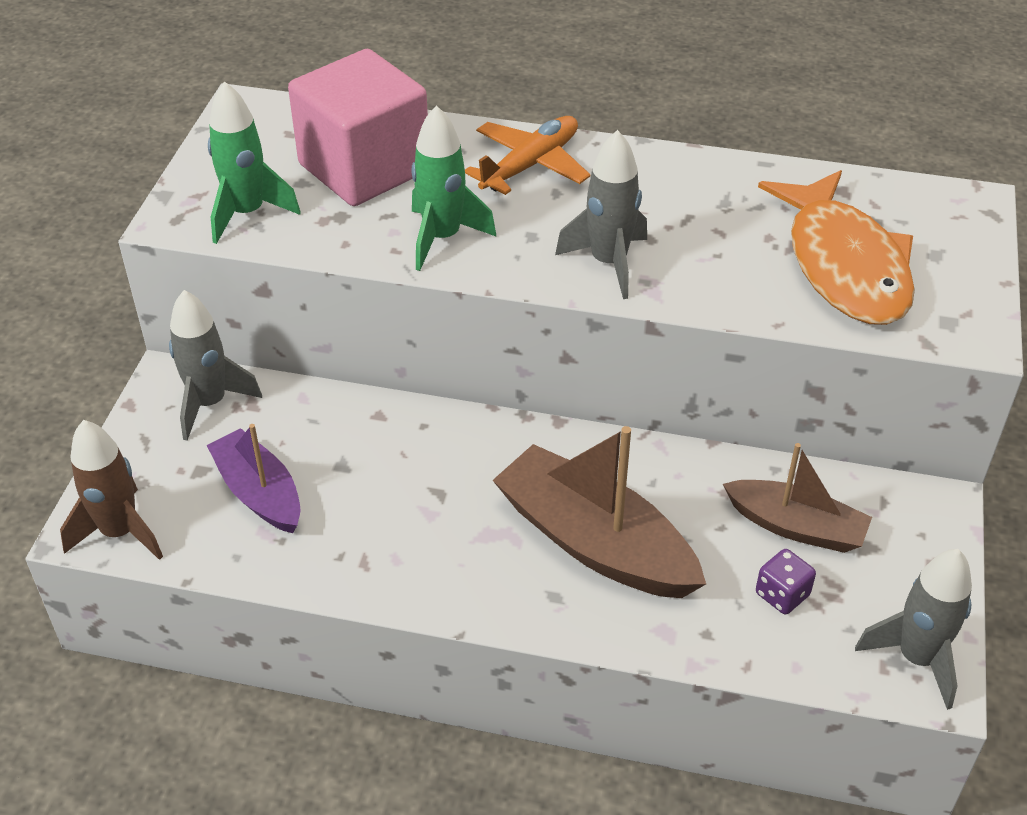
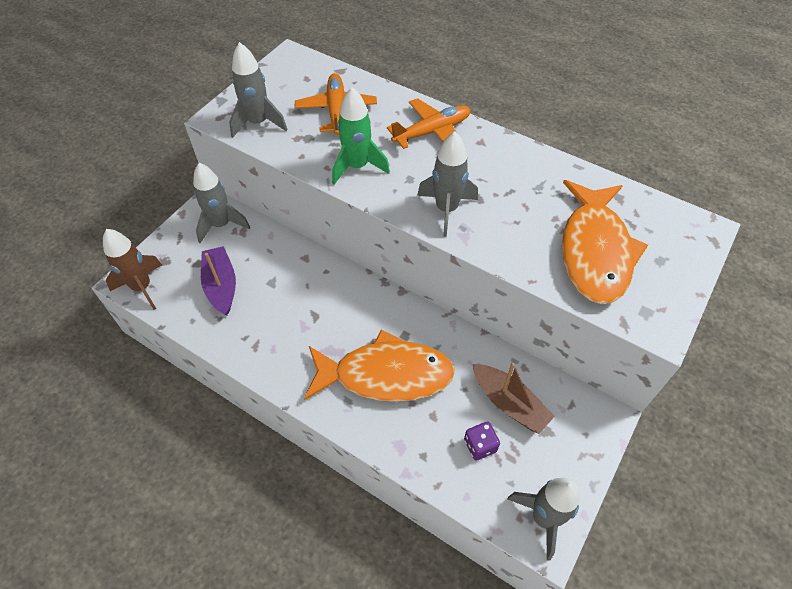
camera: 20 degrees right, 10 degrees up
green rocket [208,81,301,244] -> grey rocket [229,42,288,138]
pink cube [288,49,428,206] -> orange plane [295,73,377,135]
brown boat [493,426,706,598] -> orange fish [304,330,455,402]

